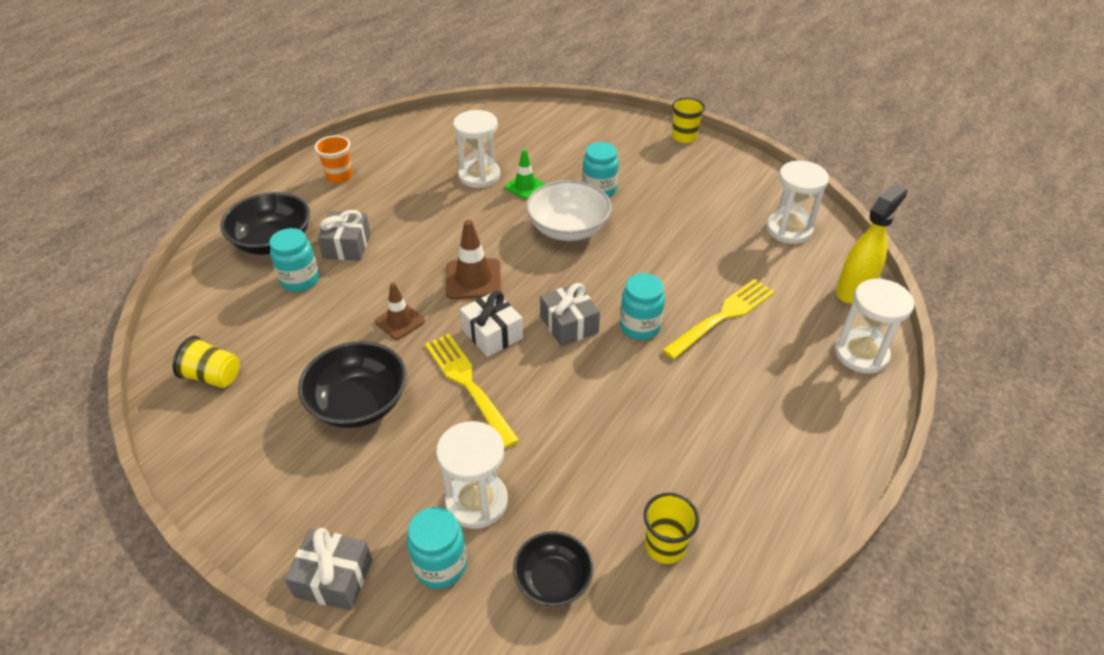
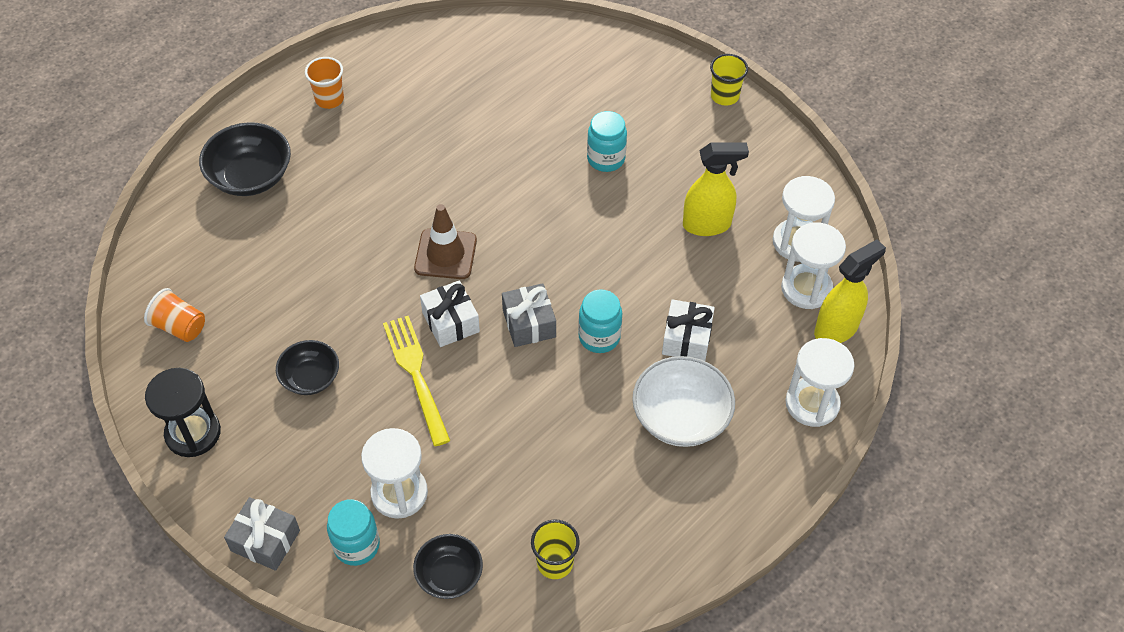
camera: 10 degrees right, 10 degrees up
yellow cup [173,336,240,388] -> orange cup [144,288,205,342]
turquoise jar [269,228,319,292] -> none
black bowl [298,341,407,428] -> black bowl [276,340,339,395], size x0.63
grey gift [317,210,371,261] -> none
brown traffic cone [375,283,425,340] -> none
white hourglass [453,110,500,188] -> white hourglass moved to [781,222,846,309]
green traffic cone [505,149,546,199] -> none
white bowl [526,180,612,241] -> white bowl moved to [632,356,735,447]
yellow fork [662,279,775,360] -> white gift [662,299,715,361]
none -> black hourglass [145,368,221,457]
none -> yellow spray bottle [683,142,749,236]

